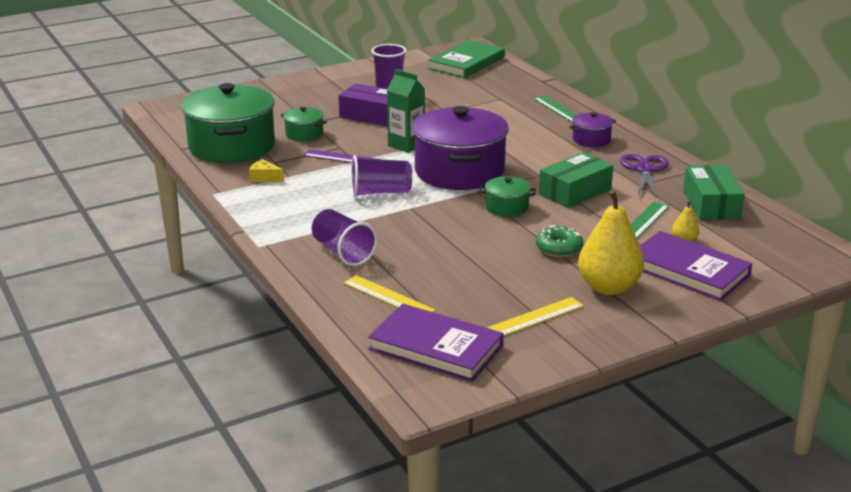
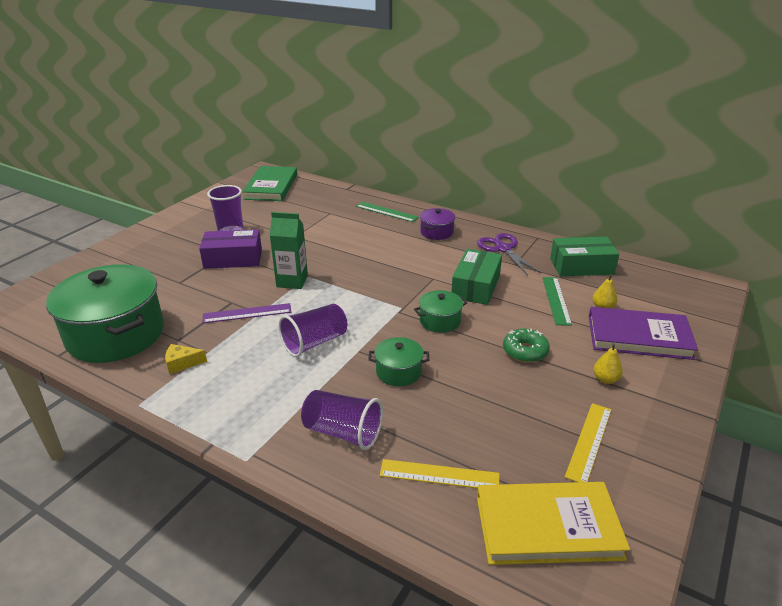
camera: 30 degrees left, 5 degrees up
green pot [281,107,327,141] -> green pot moved to [368,337,429,386]
purple book [368,304,504,382] -> yellow book [477,482,630,565]
purple pot [412,106,509,190] -> none
yellow pear [578,190,644,295] -> yellow pear [594,343,623,384], size x0.44
green box [683,165,745,220] -> green box turned 60 degrees counterclockwise [550,237,619,276]

